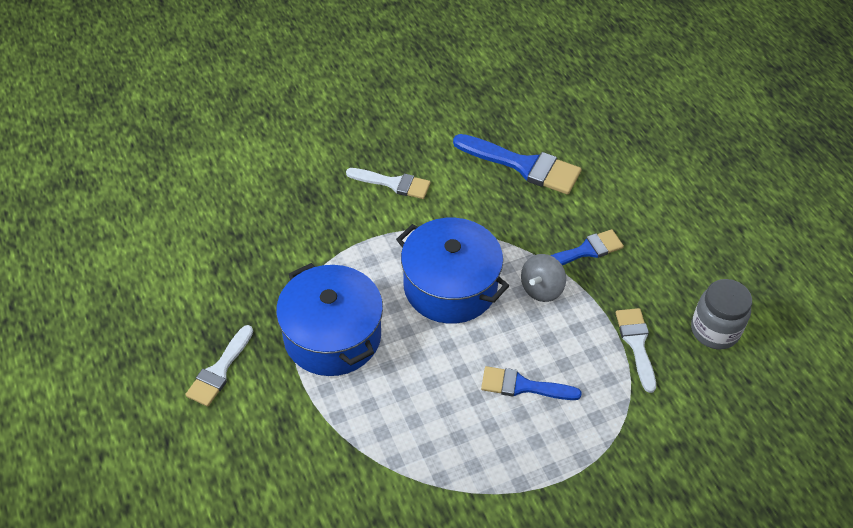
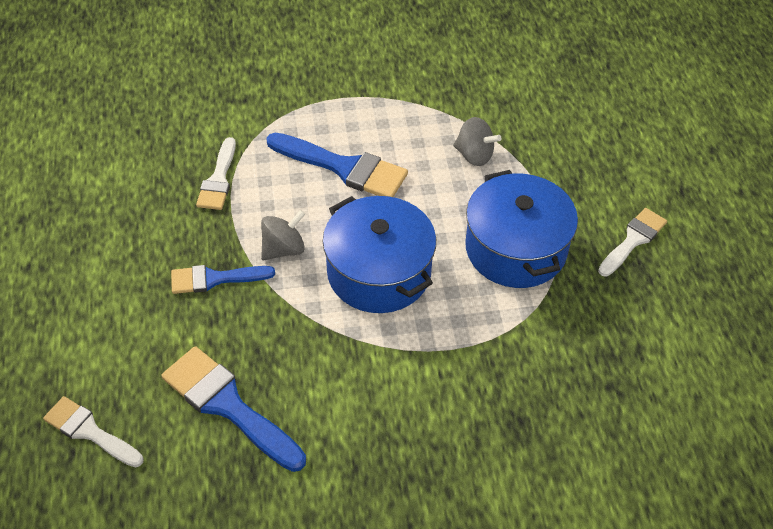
camera: 165 degrees left, 0 degrees up
white brush [346,168,430,199] -> white brush moved to [43,396,143,468]
blue brush [481,366,582,400] -> blue brush [266,133,408,197], size x1.57
grey jar [691,279,752,349] -> none
none -> grey spinning top [453,117,502,166]

